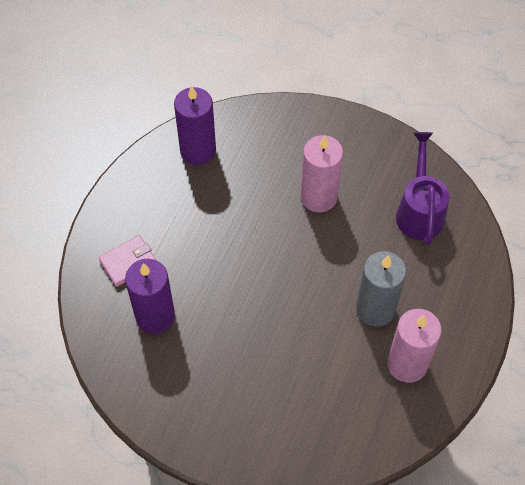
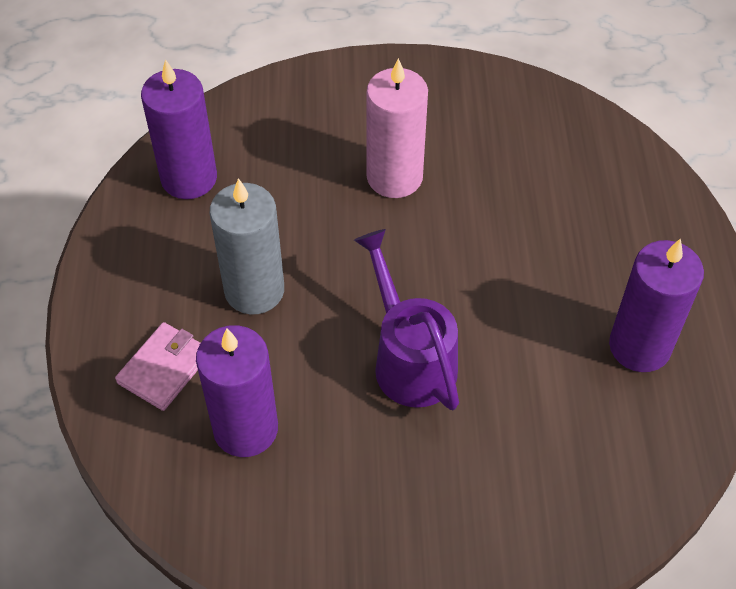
camera: 25 degrees left, 5 degrees down
grey candle [356,251,406,327] -> grey candle moved to [210,178,284,315]
pink candle [387,309,442,383] -> purple candle [609,238,704,372]
purple watering can [396,132,450,245] -> purple watering can moved to [354,229,459,410]

